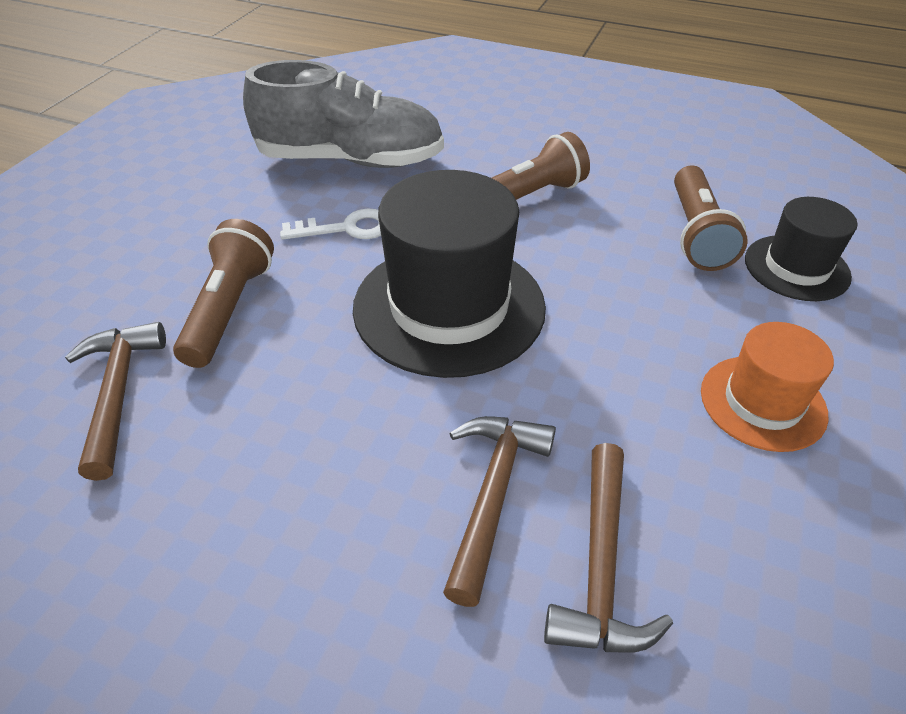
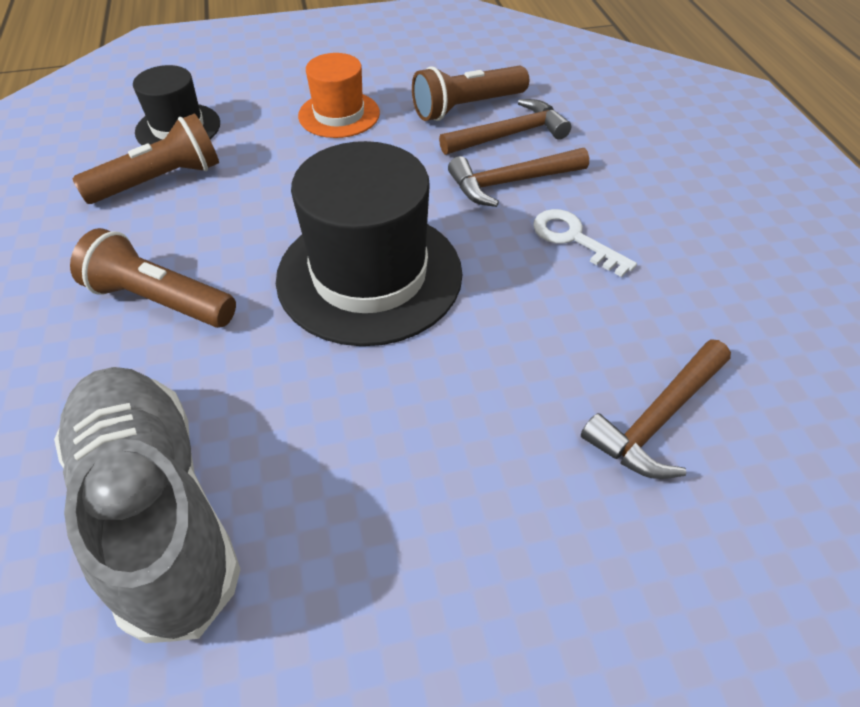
camera: 125 degrees left, 5 degrees up
brown flashlight [173,219,274,368] -> brown flashlight moved to [412,66,529,121]
white key [280,209,381,240] -> white key moved to [533,209,637,277]

